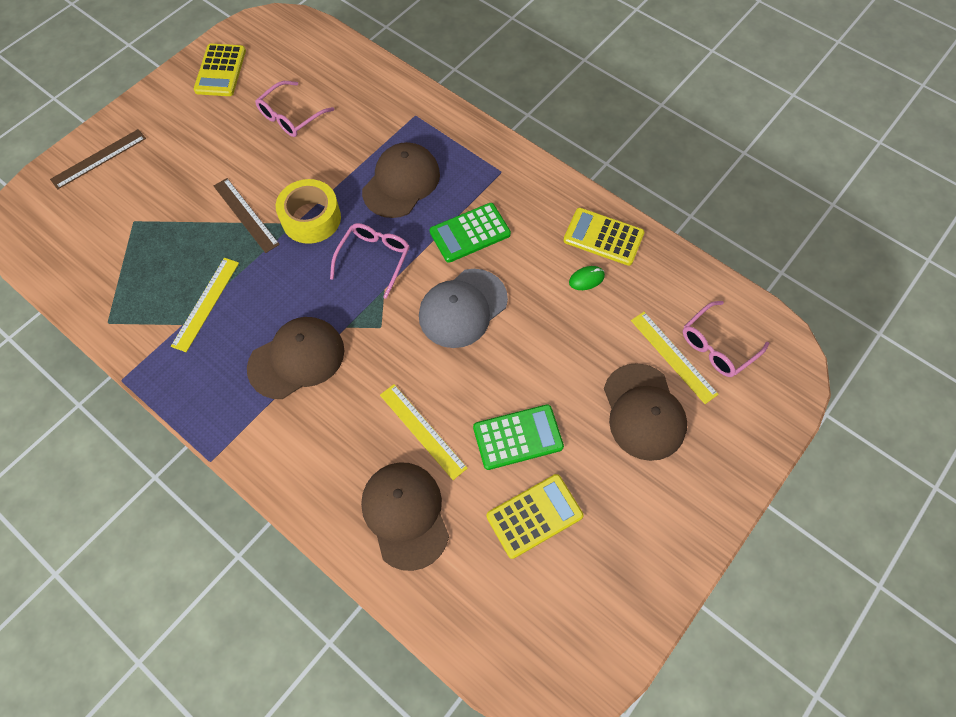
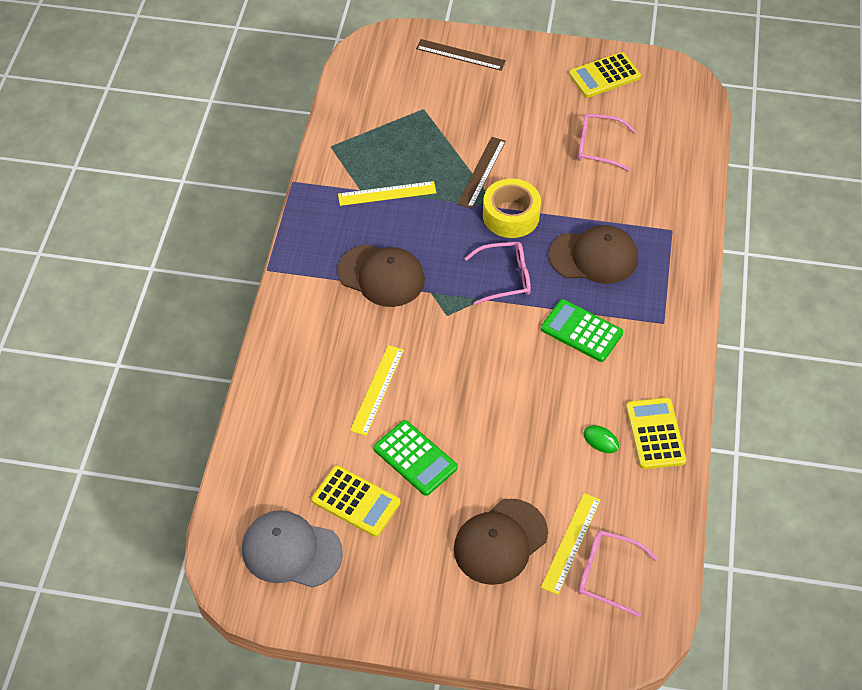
camera: 60 degrees right, 10 degrees down
brown cap [361,462,449,571] -> none
grey cap [419,269,508,348] -> grey cap moved to [242,510,343,588]

